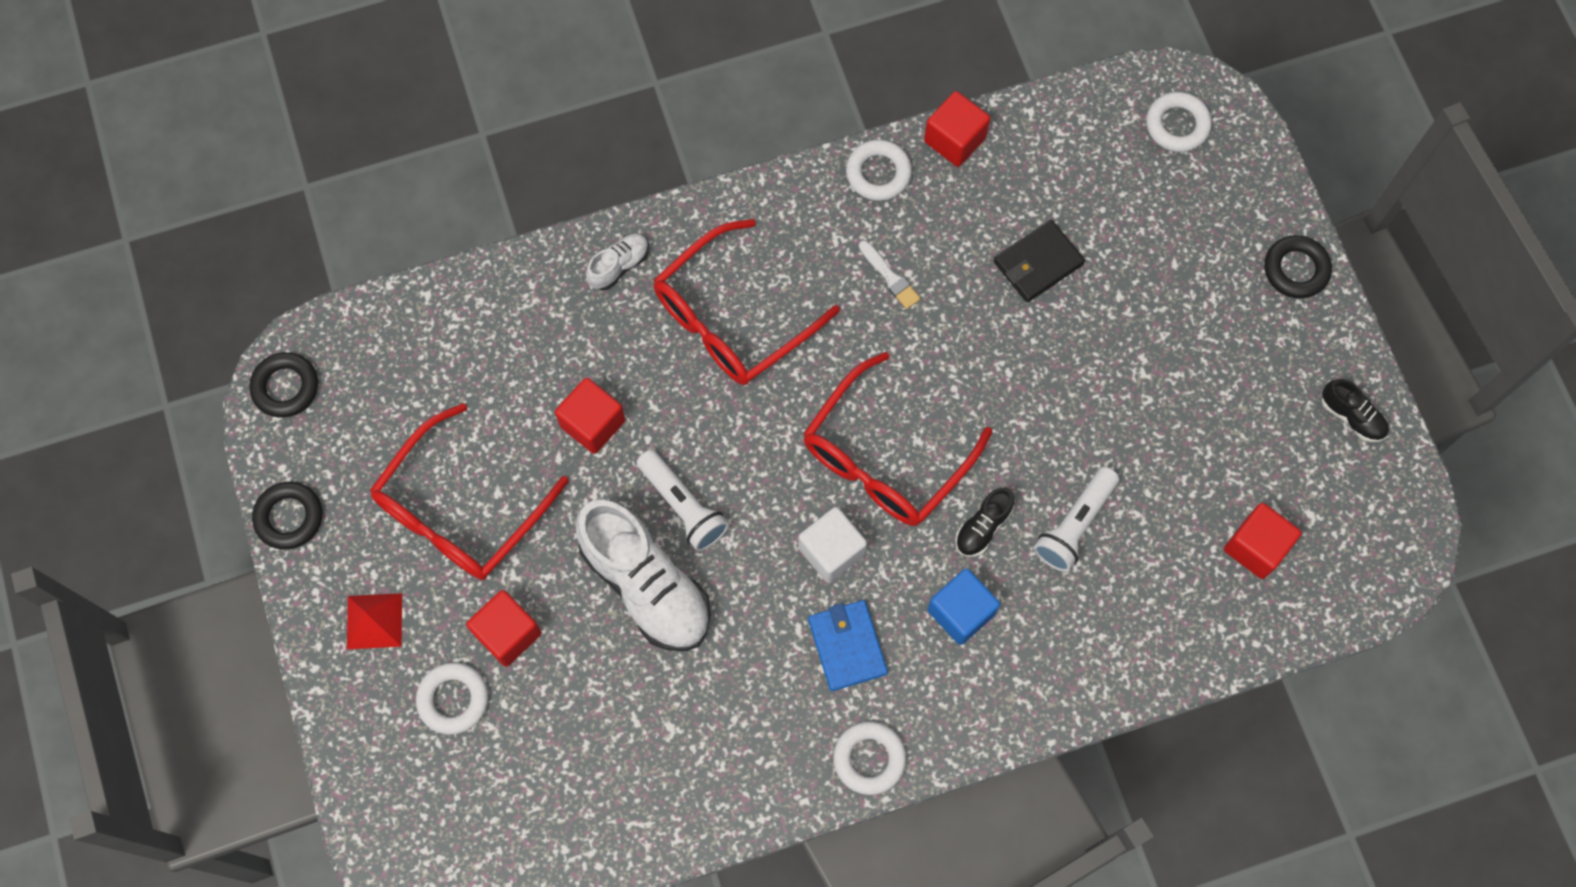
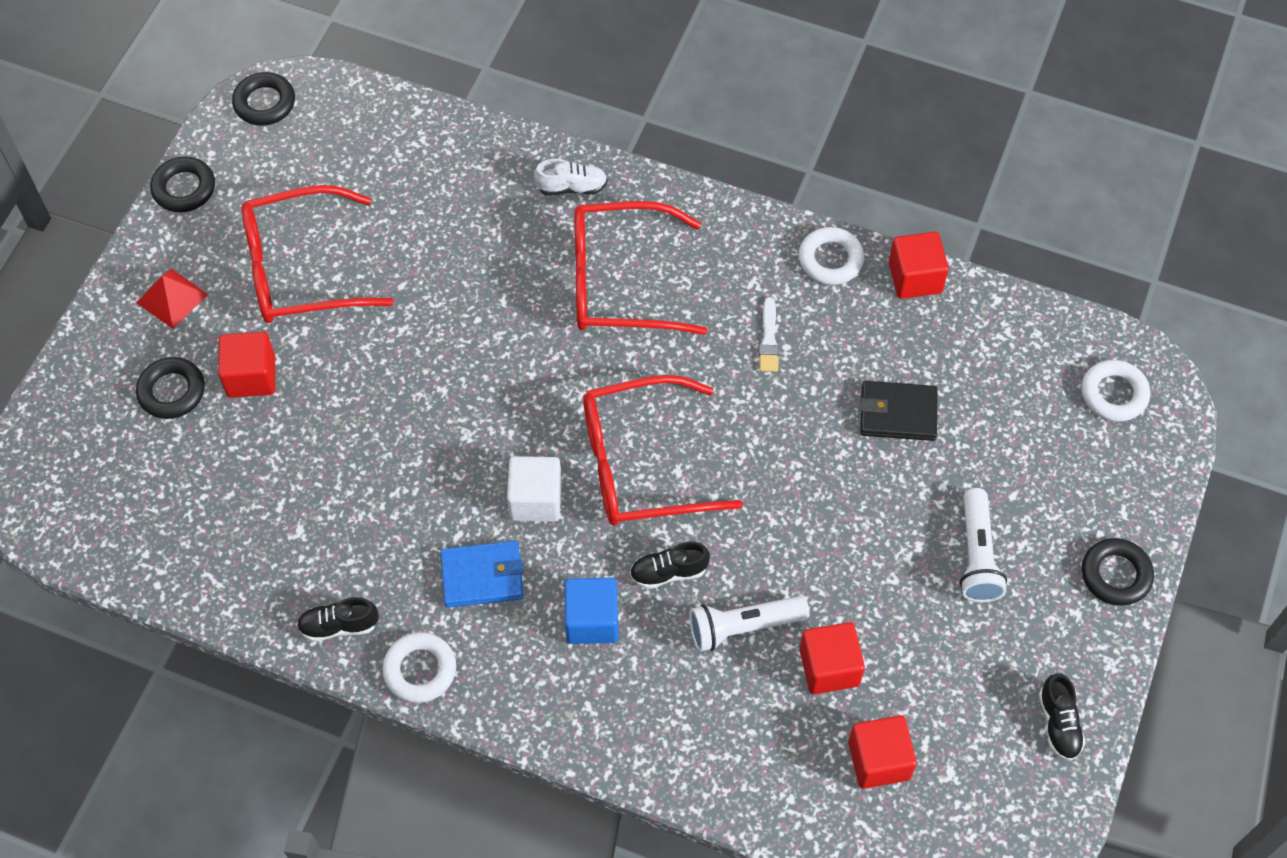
camera: 40 degrees right, 10 degrees down
white ring [416,663,488,735] -> black ring [136,357,205,419]
red cube [555,378,625,454] -> red cube moved to [800,622,865,694]
white shoe [575,499,711,651] -> none
white flashlight [637,450,729,551] -> white flashlight moved to [960,488,1007,602]
blue wallet [808,600,888,691] -> blue wallet turned 60 degrees clockwise [440,541,524,608]
none -> black shoe [297,597,379,642]

